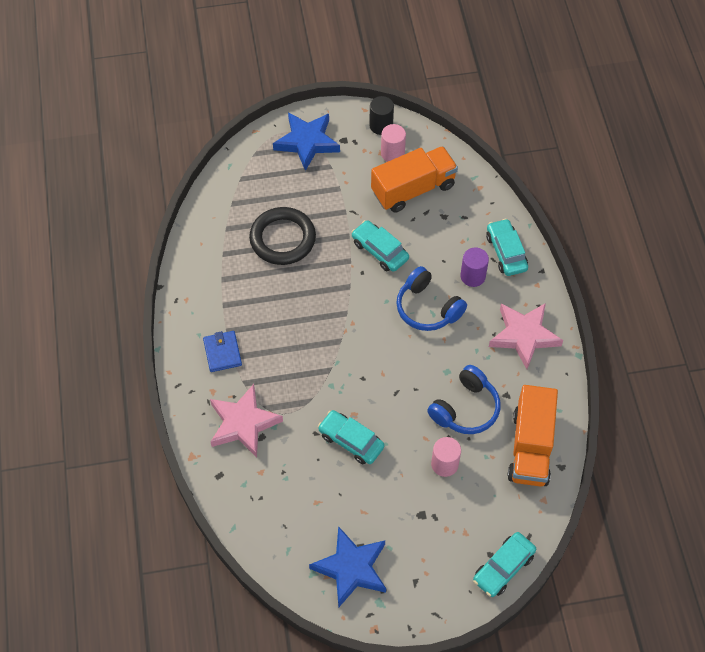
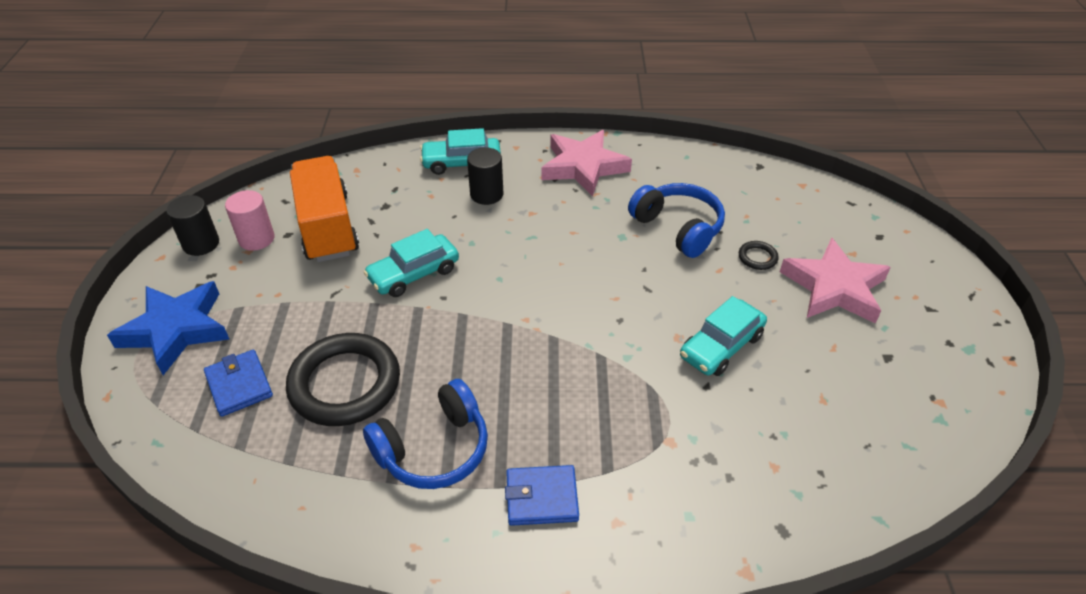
camera: 80 degrees left, 15 degrees down
pink star [210,384,283,458] -> pink star moved to [780,238,891,324]
blue star [309,526,386,607] -> none
blue headphones [396,266,467,331] -> blue headphones moved to [363,379,488,489]
pink cylinder [431,437,461,477] -> black ring [739,241,779,270]
purple cylinder [460,248,489,287] -> black cylinder [467,147,503,205]
turquoise car [473,532,536,597] -> none
orange truck [507,385,558,487] -> none
none -> blue wallet [204,350,273,417]

